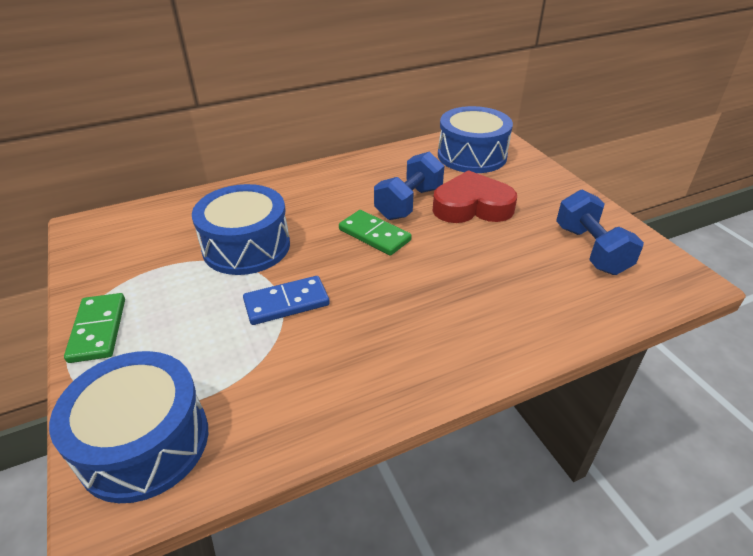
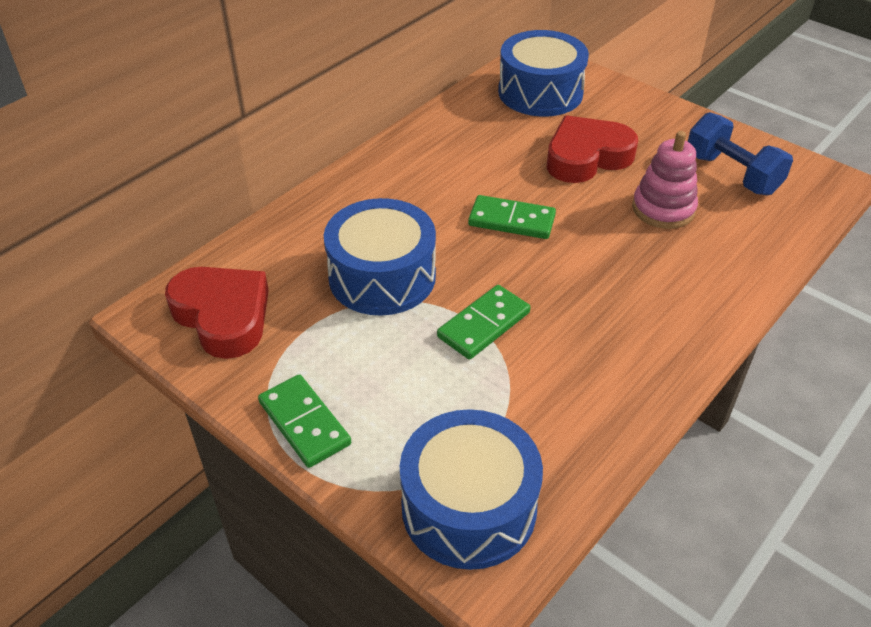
camera: 25 degrees left, 5 degrees up
blue domino [243,276,330,325] -> green domino [437,285,530,359]
blue dumbbell [374,152,444,220] -> none
none -> red heart [165,267,269,359]
none -> pink stacking toy [632,131,698,229]

